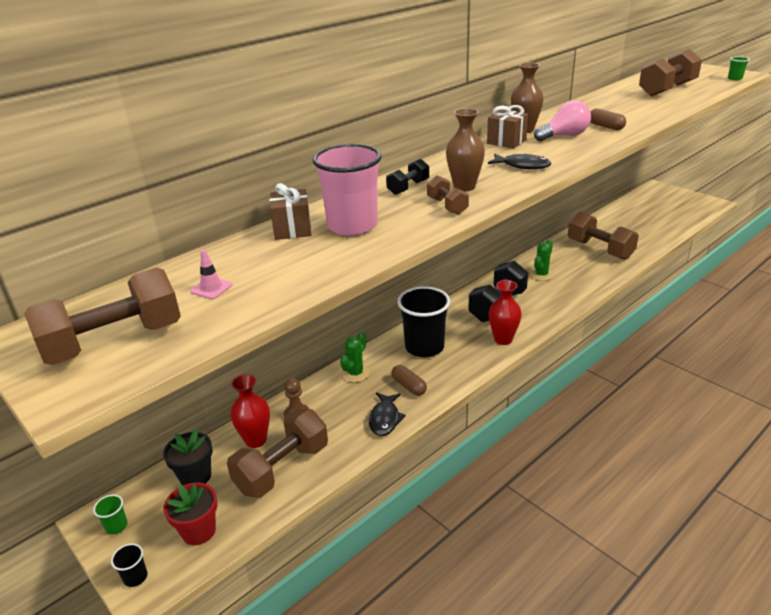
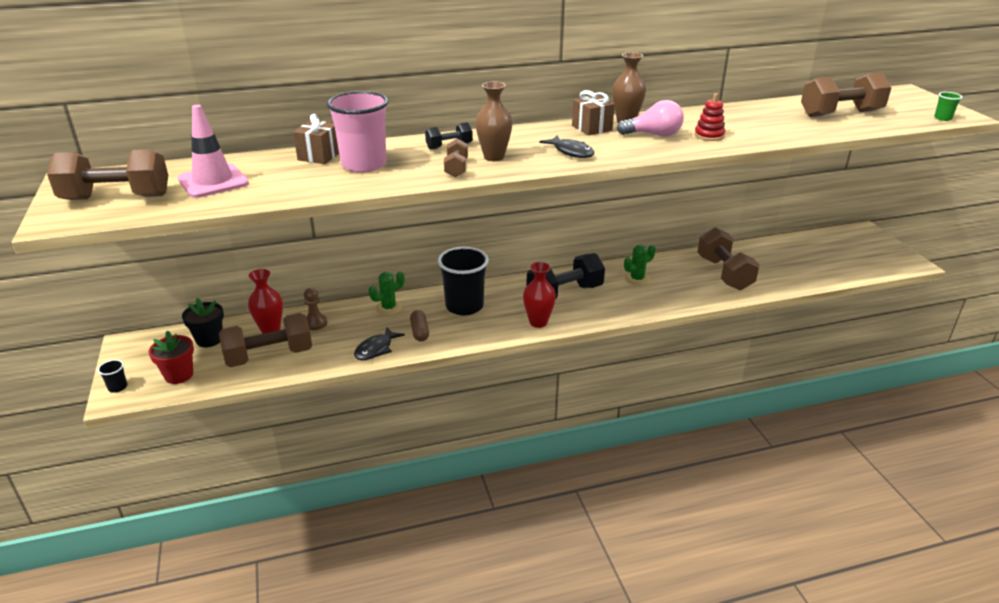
camera: 25 degrees right, 0 degrees up
green cup [93,494,128,535] -> none
pink traffic cone [190,249,233,299] -> pink traffic cone [178,105,249,198], size x2.21
brown capsule [590,108,626,130] -> red stacking toy [694,93,725,141]

